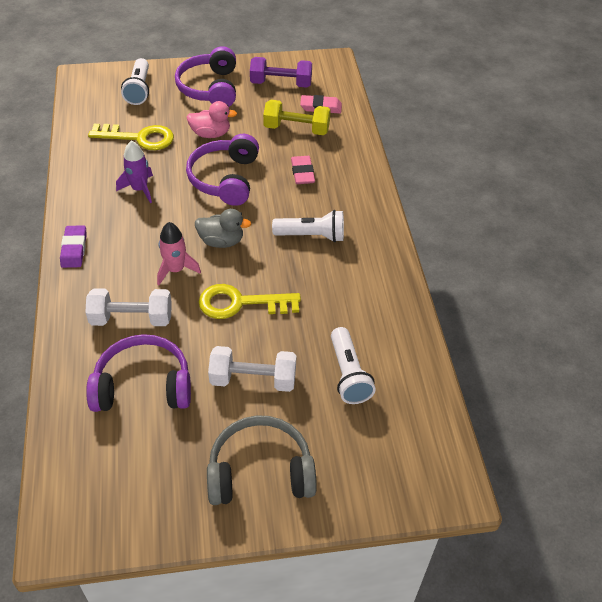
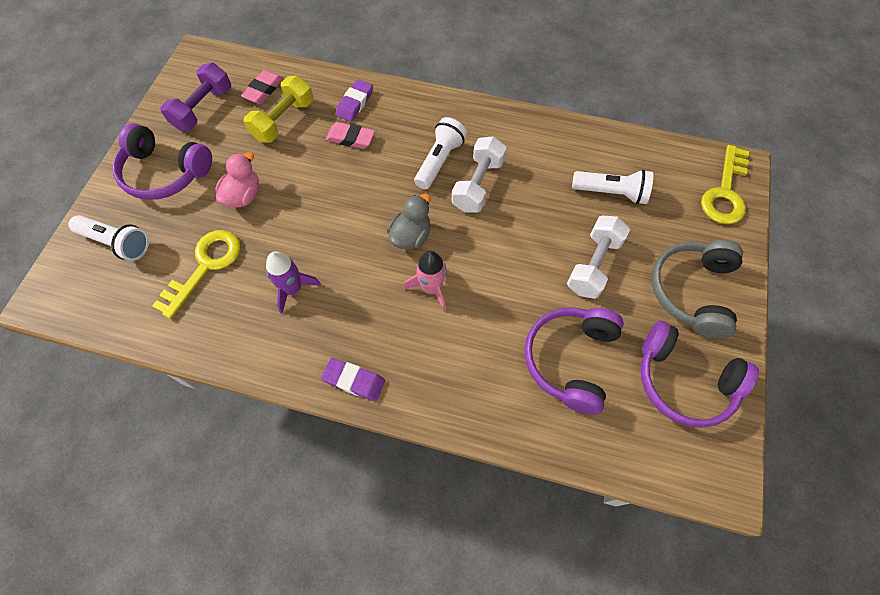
camera: 65 degrees left, 15 degrees up
white dumbbell [85,288,172,326] -> white dumbbell moved to [452,136,507,213]
purple headphones [186,134,259,206] -> purple headphones moved to [640,321,759,428]
yellow key [199,284,301,319] -> yellow key moved to [701,145,749,224]
none -> purple eraser [336,79,373,122]

